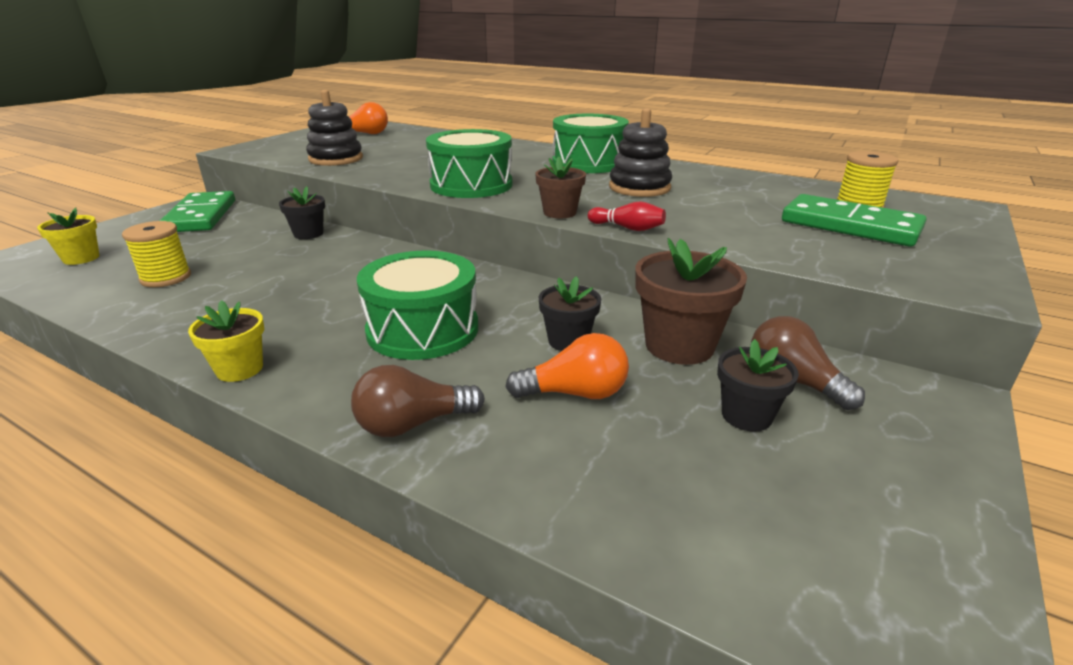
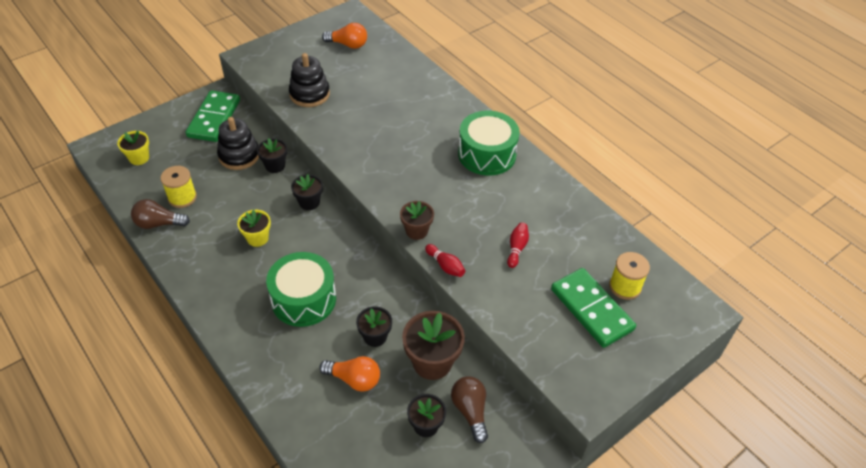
camera: 20 degrees right, 20 degrees up
yellow flower pot [188,300,264,382] -> yellow flower pot moved to [237,210,271,247]
brown light bulb [351,365,485,437] -> brown light bulb moved to [131,199,190,229]
green drum [426,129,513,198] -> none
black stacking toy [609,108,672,197] -> black stacking toy moved to [217,117,259,170]
none -> black flower pot [291,174,323,210]
none -> red bowling pin [507,222,529,268]

